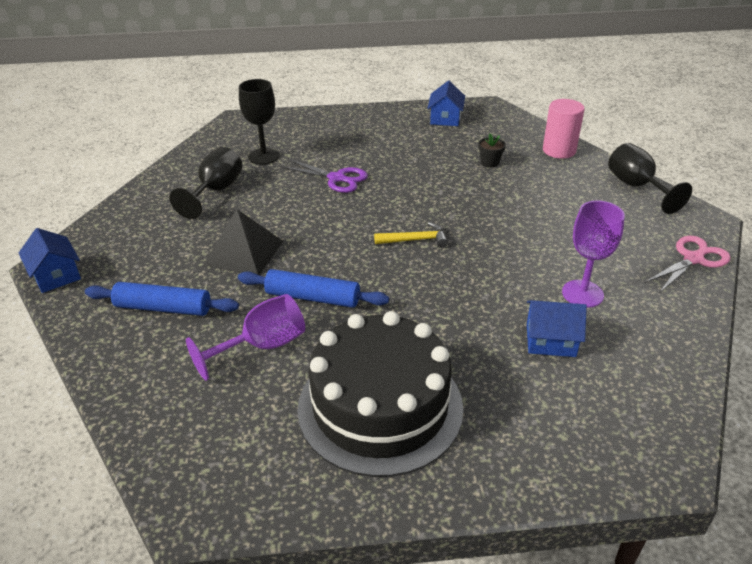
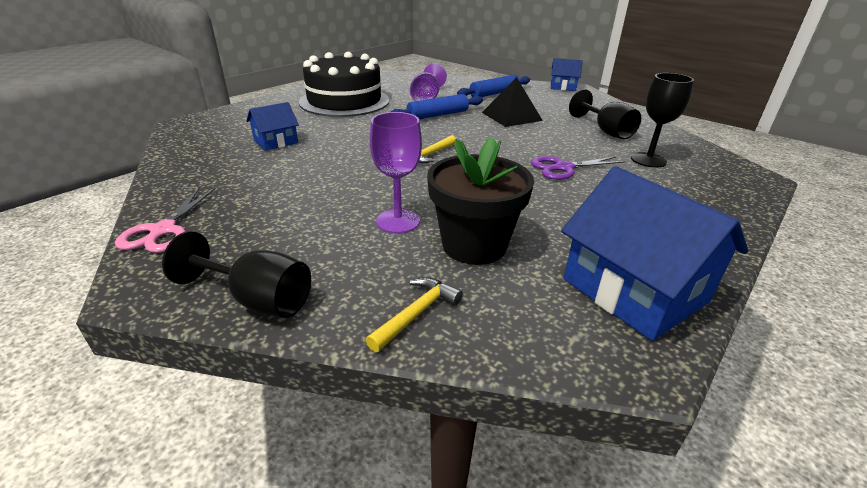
camera: 135 degrees right, 5 degrees down
blue house [427,80,465,126] -> blue house [561,166,748,341], size x1.88
black flower pot [478,134,506,168] -> black flower pot [427,137,534,265], size x2.44
pink cylinder [543,99,585,159] -> yellow hammer [366,277,463,352]
purple goblet [562,201,625,308] -> purple goblet moved to [370,112,422,233]

